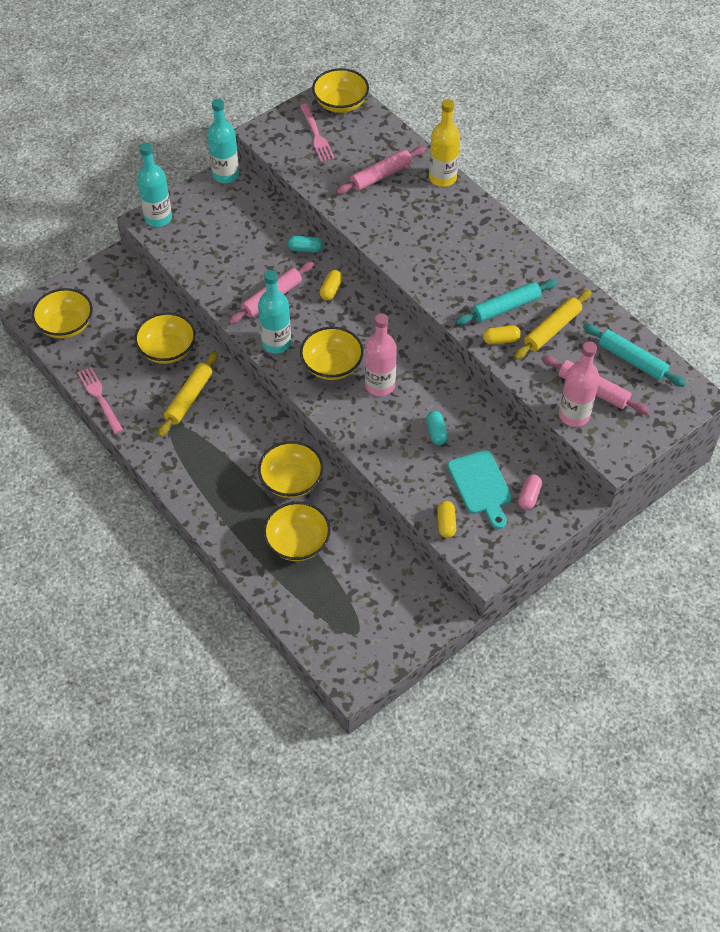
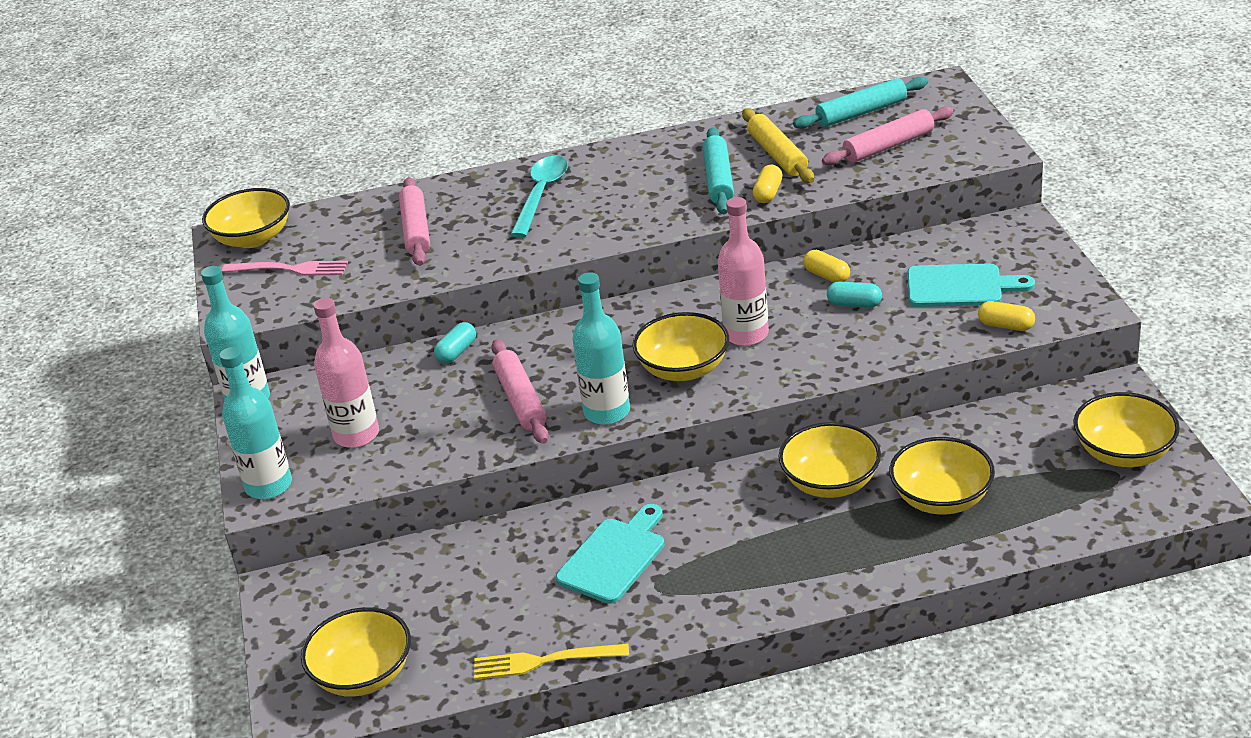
camera: 60 degrees left, 20 degrees down
pink fork [77,367,123,434] -> yellow fork [474,644,629,680]
yellow bowl [135,312,196,364] -> yellow bowl moved to [1073,392,1180,467]
yellow rolling pin [158,351,218,437] -> turquoise cutting board [556,504,664,604]
yellow capsule [320,270,342,300] -> yellow capsule moved to [803,250,850,283]
yellow bottle [429,99,460,187] -> none
pink capsule [518,475,542,510] -> none
pink bottle [559,341,600,427] -> pink bottle moved to [313,298,379,448]
none -> turquoise spoon [510,156,568,238]

